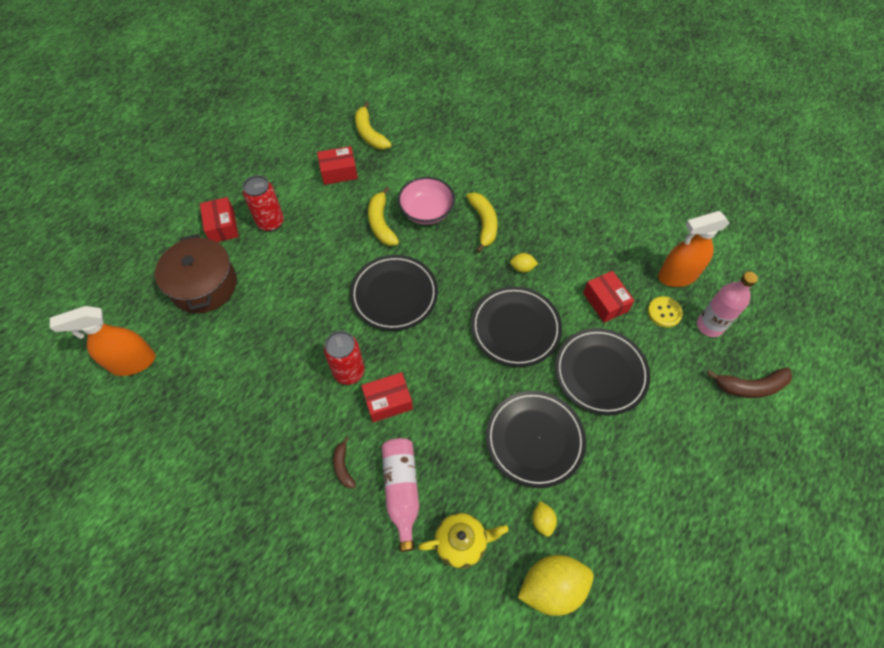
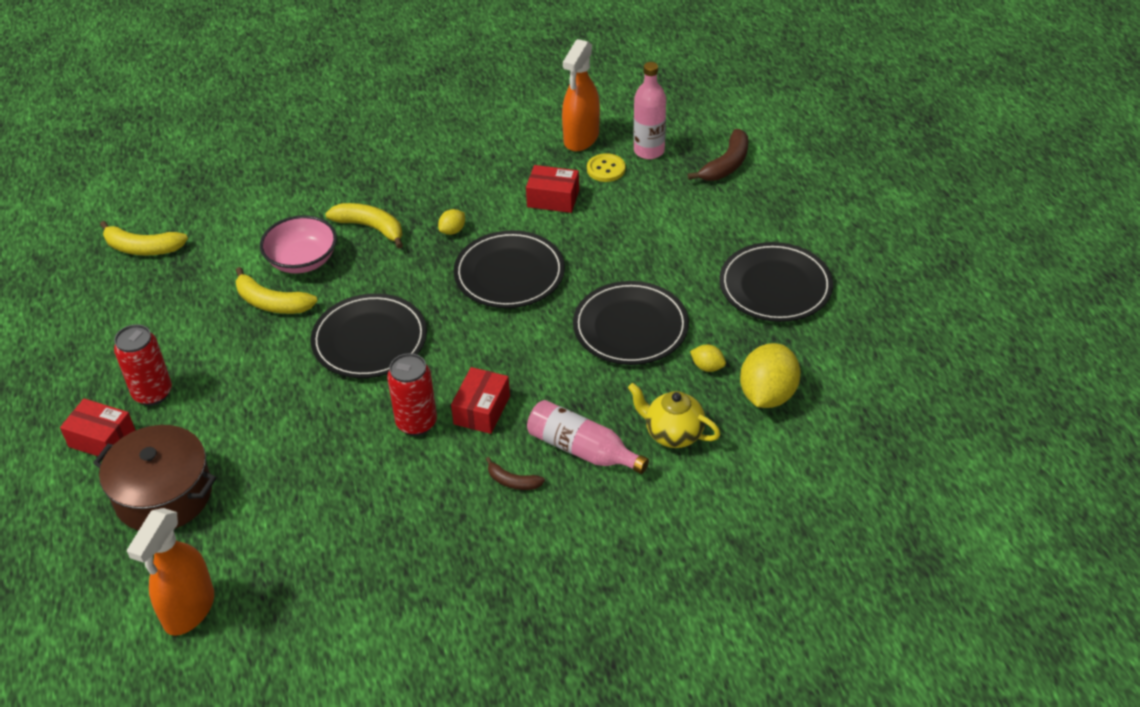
camera: 50 degrees left, 15 degrees down
red box [317,146,358,185] -> none
yellow teapot [418,513,509,569] -> yellow teapot turned 90 degrees counterclockwise [628,383,721,448]
black plate [555,328,650,416] -> black plate moved to [719,242,833,322]

